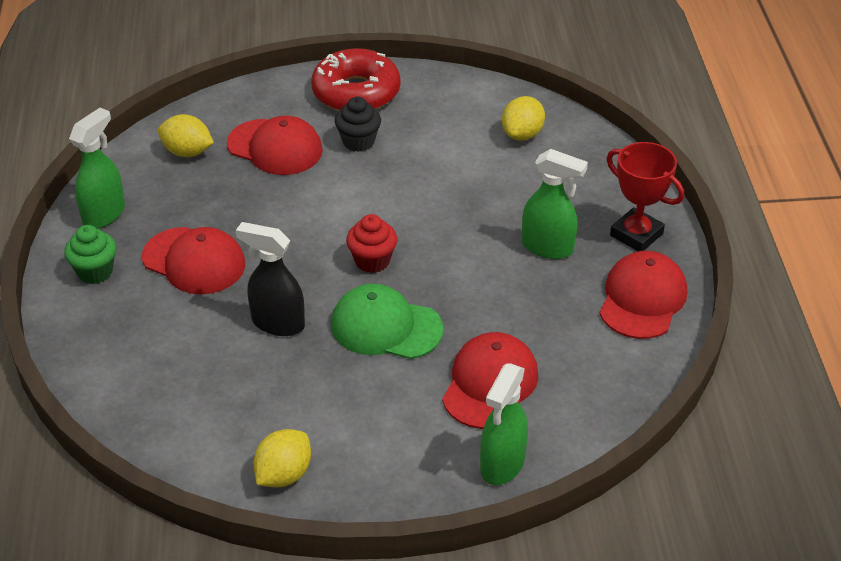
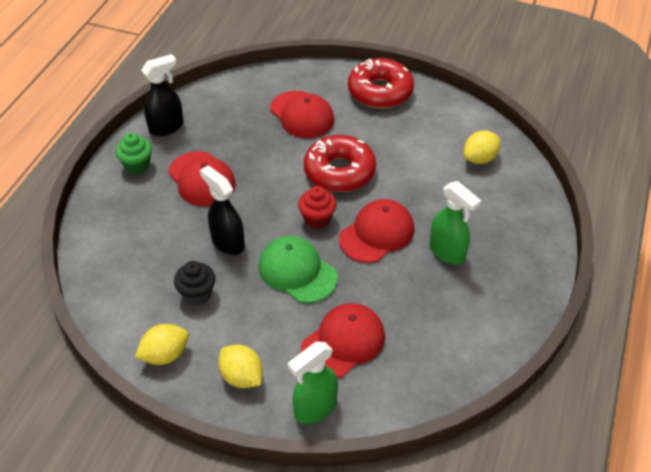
camera: 25 degrees right, 5 degrees up
green spray bottle [69,108,125,229] -> black spray bottle [141,54,183,136]
yellow lemon [158,114,214,157] -> yellow lemon moved to [218,344,263,388]
black cupcake [335,97,381,152] -> black cupcake moved to [174,261,215,305]
red cap [599,251,687,339] -> red cap moved to [339,199,414,263]
red trophy [607,142,684,251] -> none
none -> red donut [304,135,376,192]

